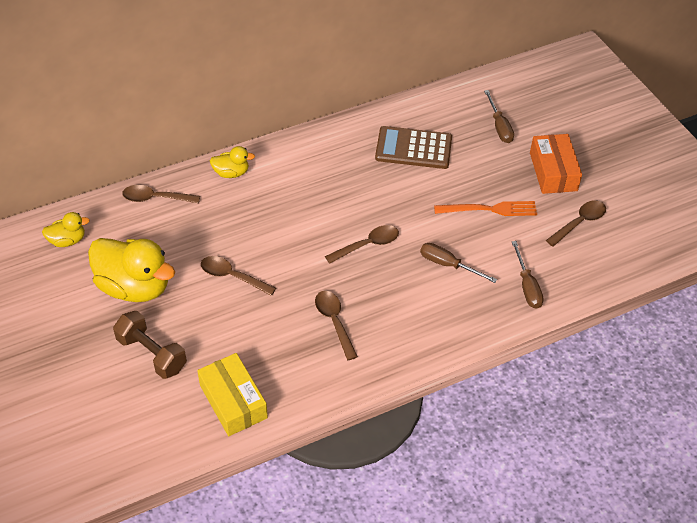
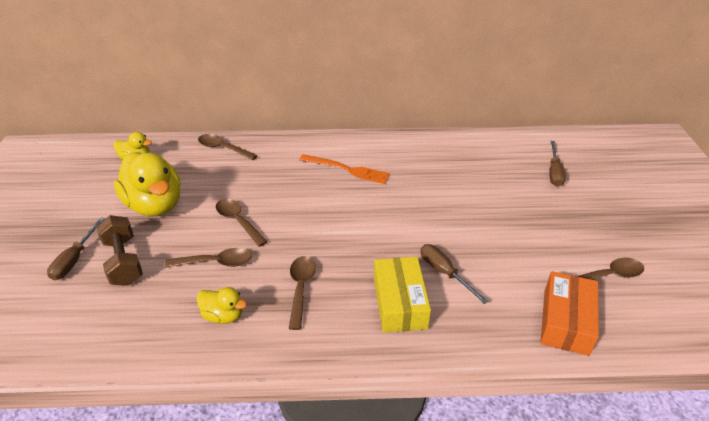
camera: 25 degrees right, 10 degrees down
yellow box [197,353,268,436] -> yellow box moved to [374,257,431,333]
yellow duck [210,146,255,178] -> yellow duck moved to [196,287,247,324]
brown spoon [325,225,399,264] -> brown spoon moved to [165,248,252,268]
brown calculator [375,126,452,169] -> none
orange fork [434,201,537,216] -> orange fork moved to [299,154,390,184]
brown screwdriver [512,241,544,309] -> brown screwdriver moved to [47,217,105,280]
orange box [530,134,582,194] -> orange box moved to [540,271,599,356]

